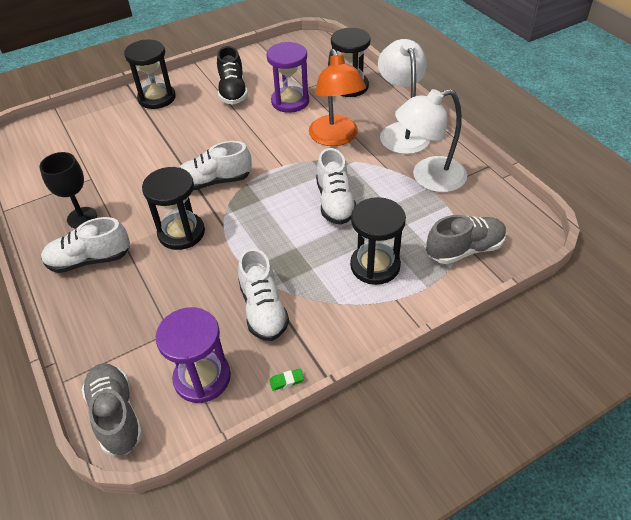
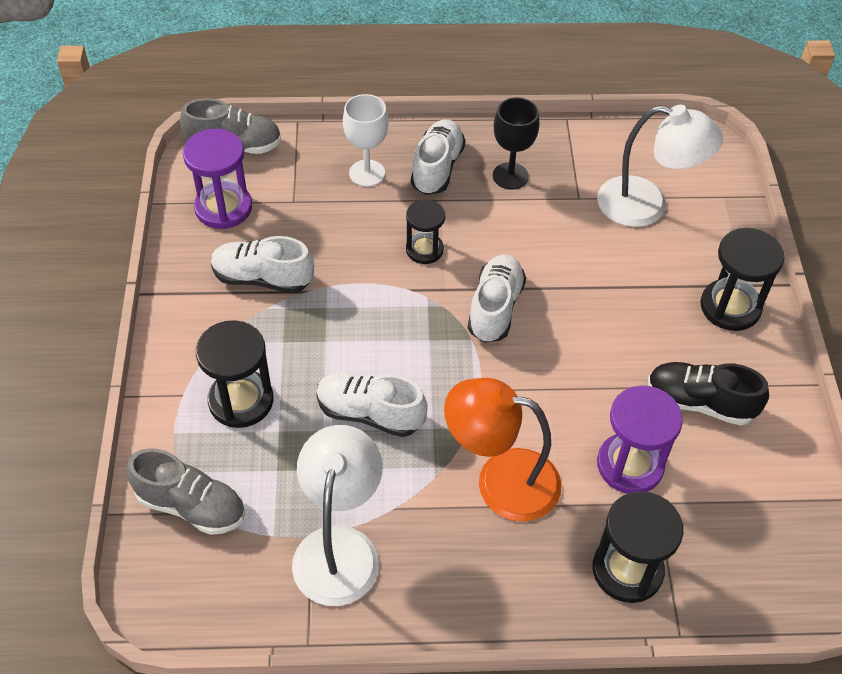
camera: 115 degrees right, 5 degrees up
black hourglass [142,167,205,250] -> black hourglass [406,200,445,264], size x0.65
green eraser [269,368,304,391] -> none
white lamp [378,39,430,154] -> white lamp moved to [597,105,723,227]
grey shoe [426,215,507,264] -> grey shoe turned 75 degrees counterclockwise [126,448,245,535]
none -> white goblet [343,94,388,187]

